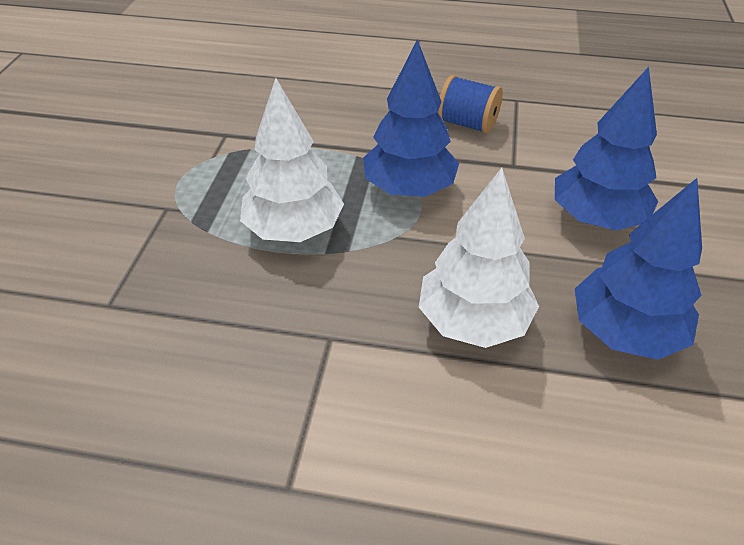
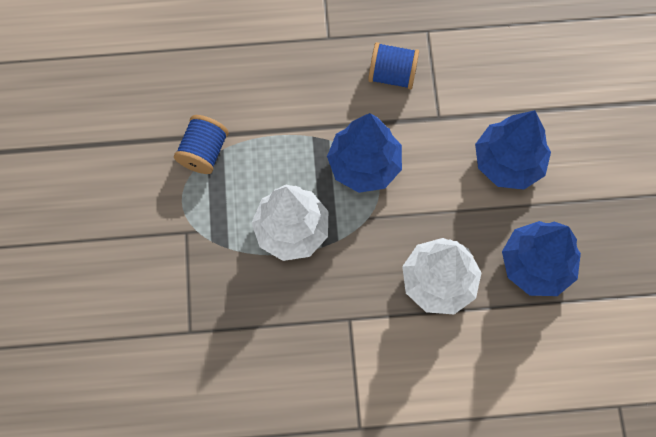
camera: 15 degrees left, 25 degrees up
none -> blue spool [174,115,229,174]

